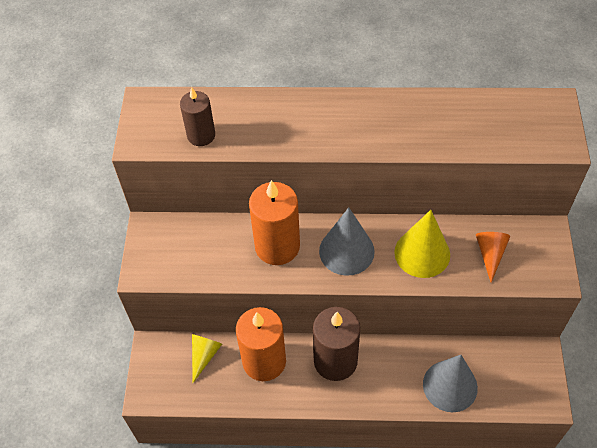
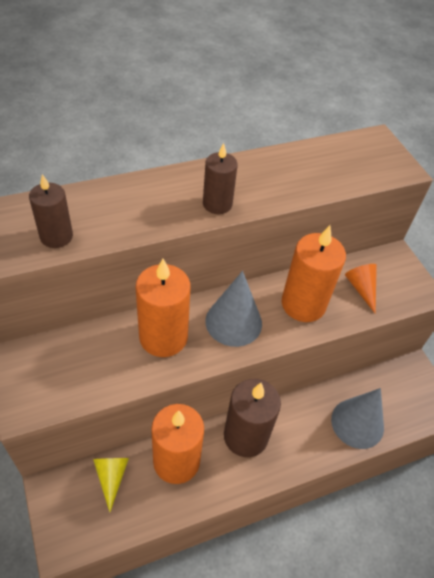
camera: 30 degrees left, 5 degrees down
yellow cone [394,210,450,278] -> orange candle [282,225,346,322]
none -> brown candle [203,143,238,214]

